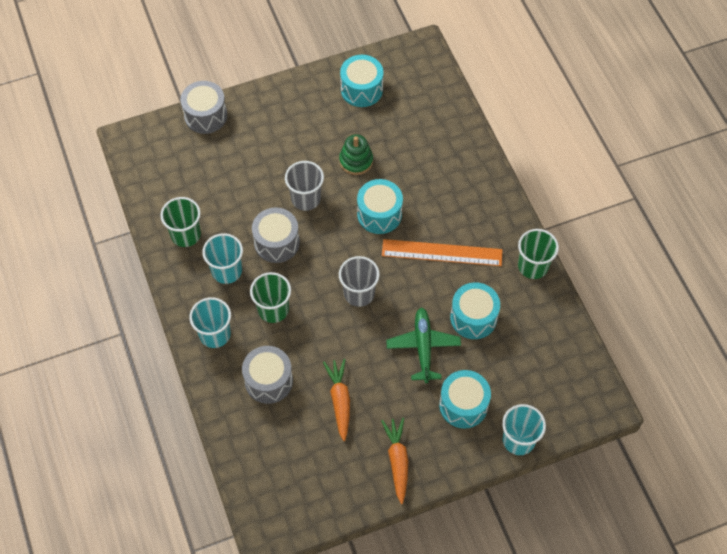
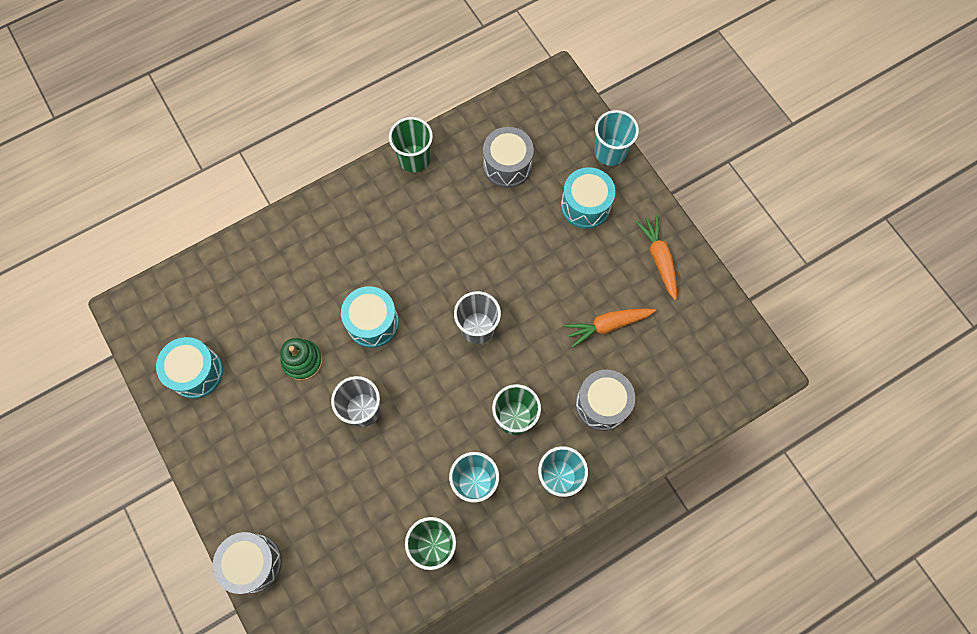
camera: 100 degrees left, 10 degrees up
grey drum [252,207,300,263] -> grey drum moved to [483,127,534,188]
orange carrot [381,418,408,504] -> orange carrot turned 90 degrees clockwise [635,215,677,300]
orange ruler [382,239,502,266] -> none
green plane [386,308,461,383] -> none
turquoise drum [450,282,500,339] -> none

